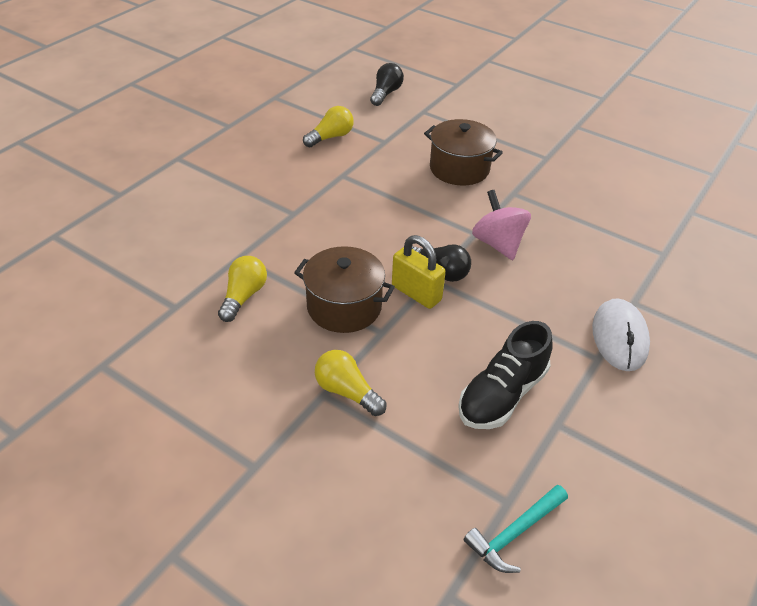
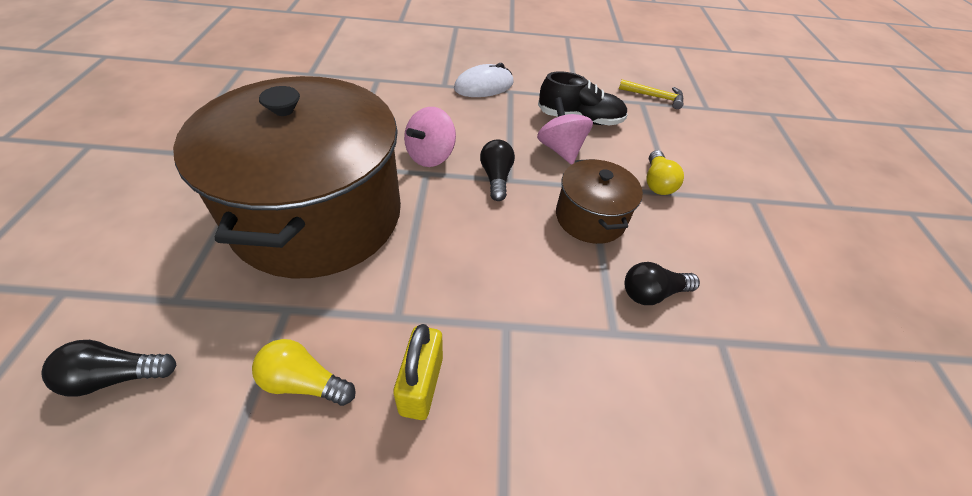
camera: 125 degrees left, 5 degrees up
yellow light bulb [218,256,267,322] -> black light bulb [624,262,700,305]
yellow padlock [392,235,446,309] -> yellow padlock moved to [393,324,443,420]
brown pot [424,119,503,186] -> brown pot [173,76,401,278], size x2.18
turquoise hammer [464,485,568,573] -> yellow hammer [619,79,684,109]
none -> pink spinning top [537,97,593,164]

